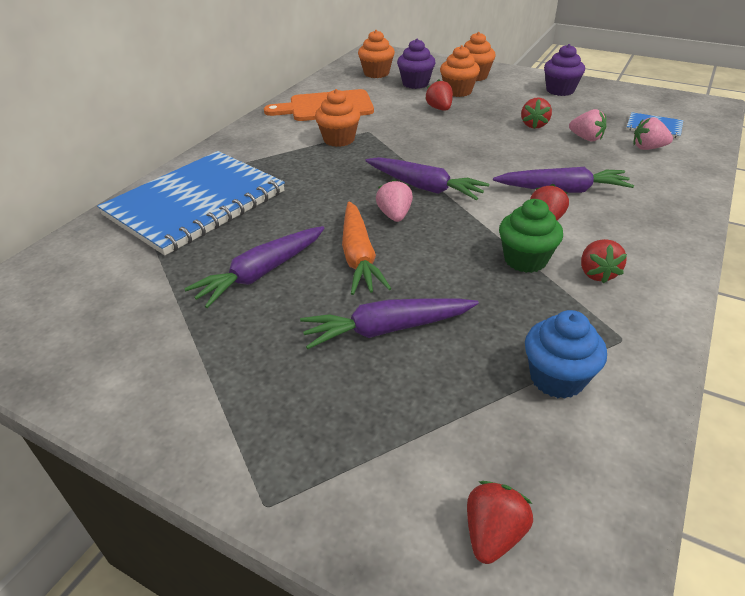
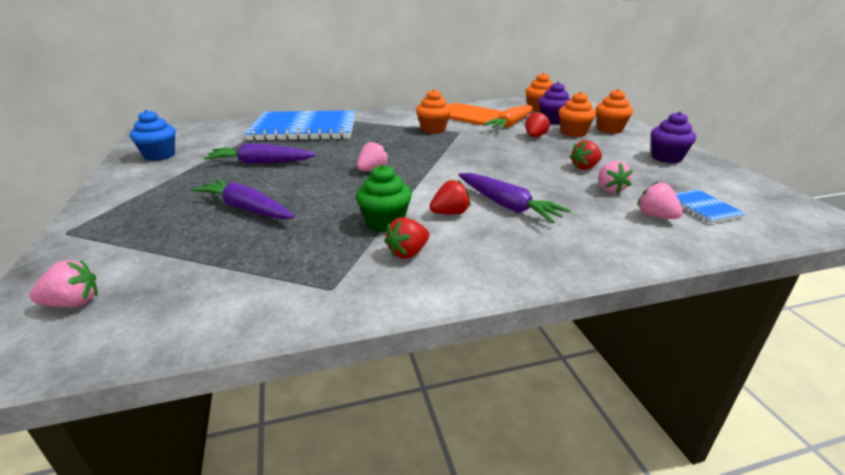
camera: 45 degrees right, 10 degrees down
orange carrot [342,201,392,295] -> orange carrot moved to [483,105,533,130]
purple carrot [365,157,489,200] -> none
red strawberry [467,481,533,564] -> pink strawberry [30,260,98,307]
blue cupcake [525,310,607,399] -> blue cupcake moved to [130,110,176,161]

